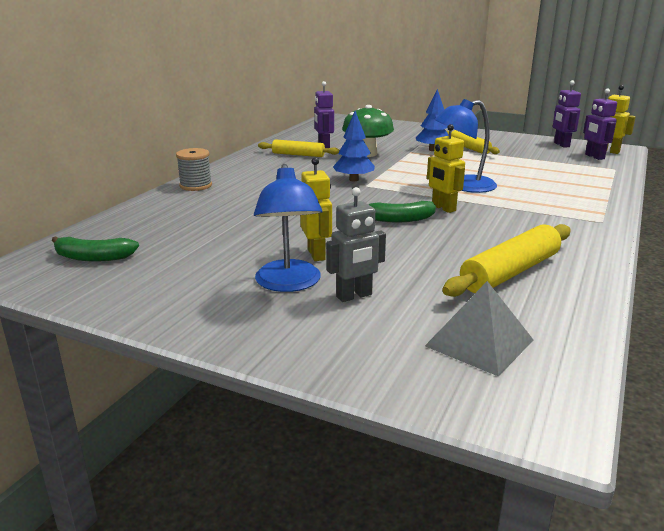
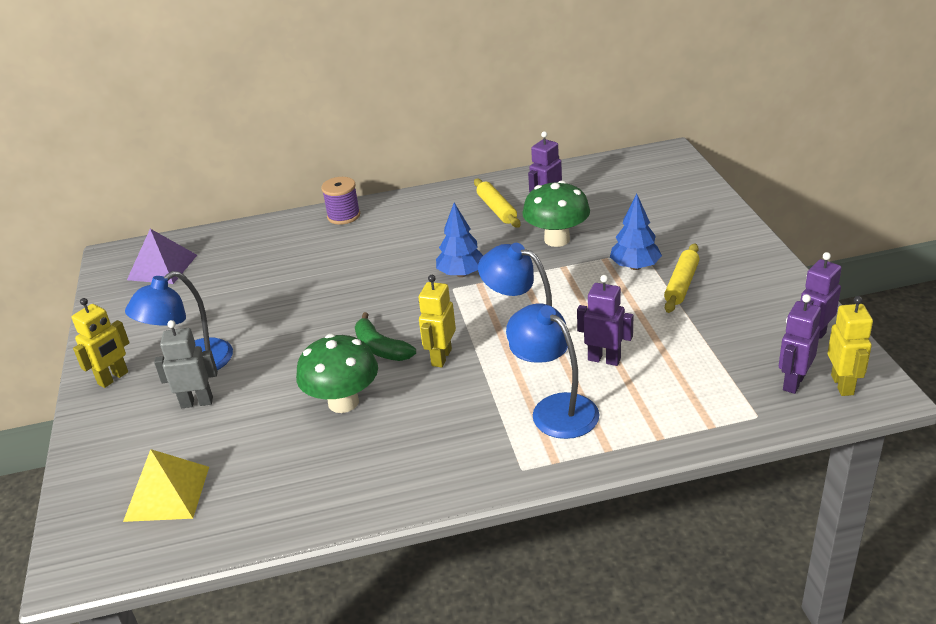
camera: 55 degrees right, 10 degrees up
green banana [52,237,139,262] -> purple pyramid [127,229,197,284]
grey spool [176,148,212,191] -> purple spool [321,177,360,225]
yellow robot [300,157,332,261] -> yellow robot moved to [72,298,130,388]
grey robot [326,187,386,302] -> grey robot turned 150 degrees clockwise [154,320,218,408]
grey pyramid [425,281,533,377] -> yellow pyramid [123,449,209,522]
yellow rolling pin [442,224,571,297] -> none
none -> green mushroom [296,334,378,413]
none -> blue lamp [506,303,599,439]
none -> purple robot [577,275,633,366]

